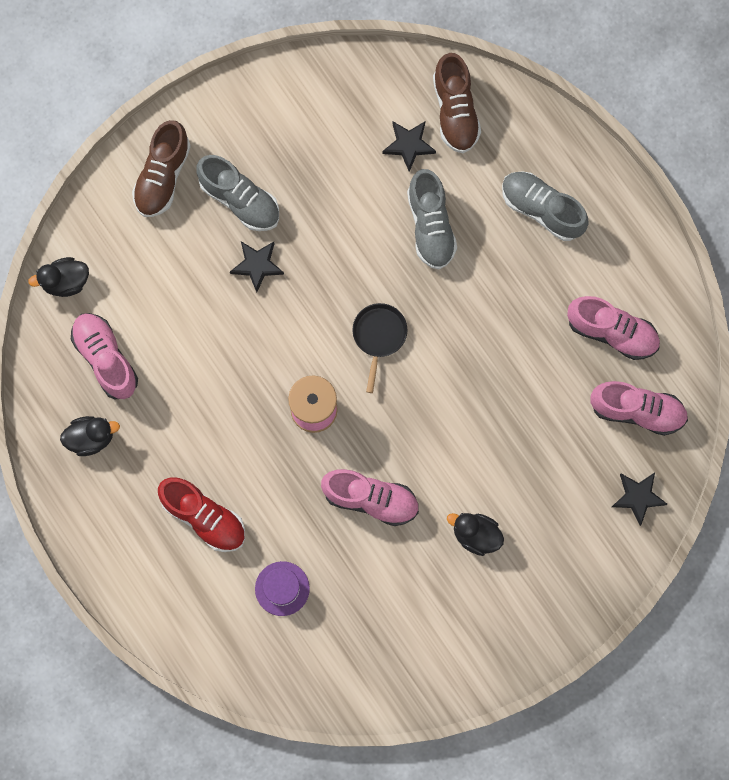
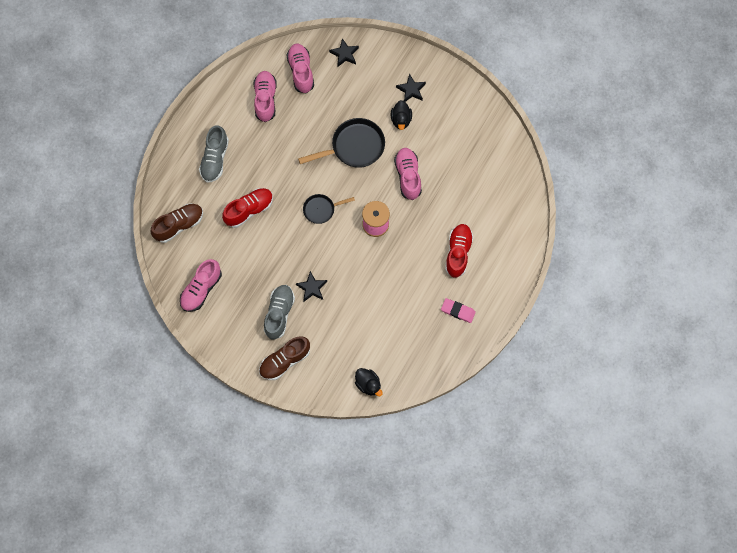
camera: 115 degrees left, 5 degrees down
black duck [60,416,120,456] -> none
pink shoe [71,313,138,399] -> pink shoe moved to [180,259,222,312]
brown shoe [132,120,191,217] -> brown shoe turned 150 degrees clockwise [259,336,310,380]
purple hat [255,561,310,616] -> none
black star [382,122,436,172] -> black star moved to [396,74,426,102]
grey shoe [407,169,457,269] -> red shoe [222,188,273,228]
none -> black pan [298,118,385,168]
none -> pink eraser [441,298,476,323]

